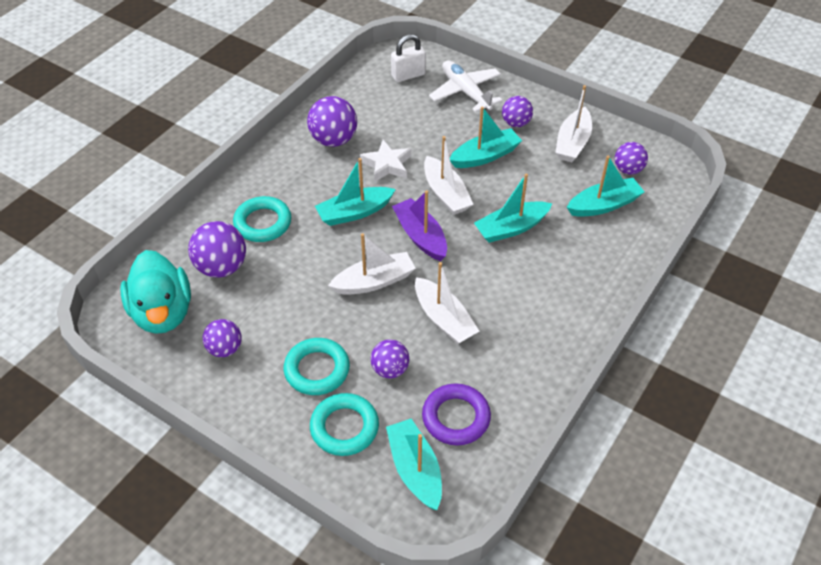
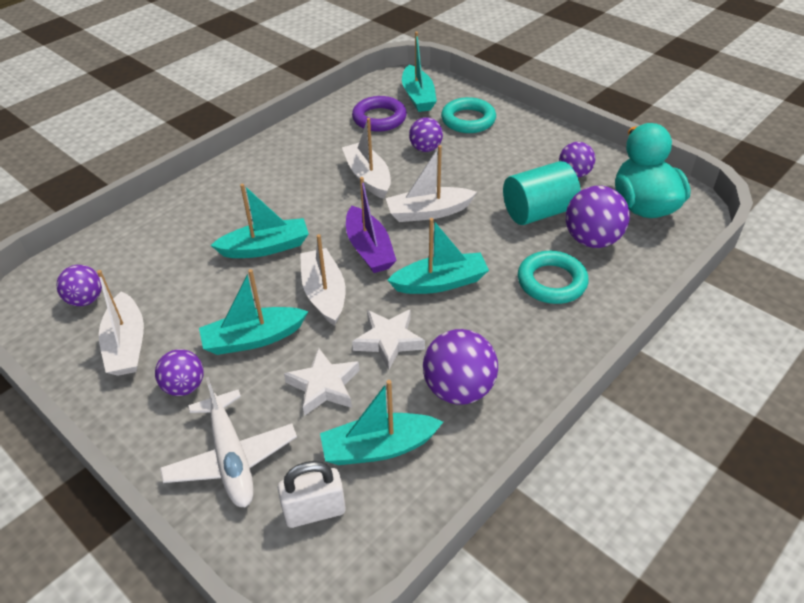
camera: 170 degrees left, 5 degrees down
turquoise ring [283,338,350,395] -> none
white boat [555,85,592,162] -> white boat turned 135 degrees clockwise [97,270,144,376]
turquoise boat [567,156,644,217] -> turquoise boat moved to [320,380,443,465]
none -> white star [284,347,360,416]
none -> turquoise cylinder [503,161,581,225]

